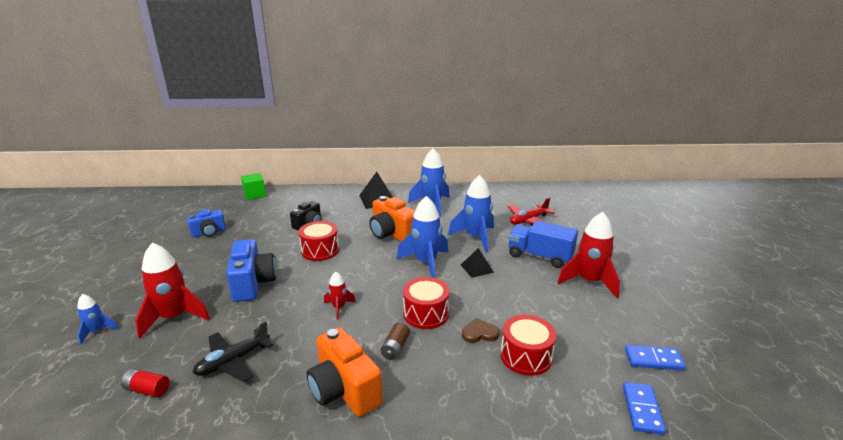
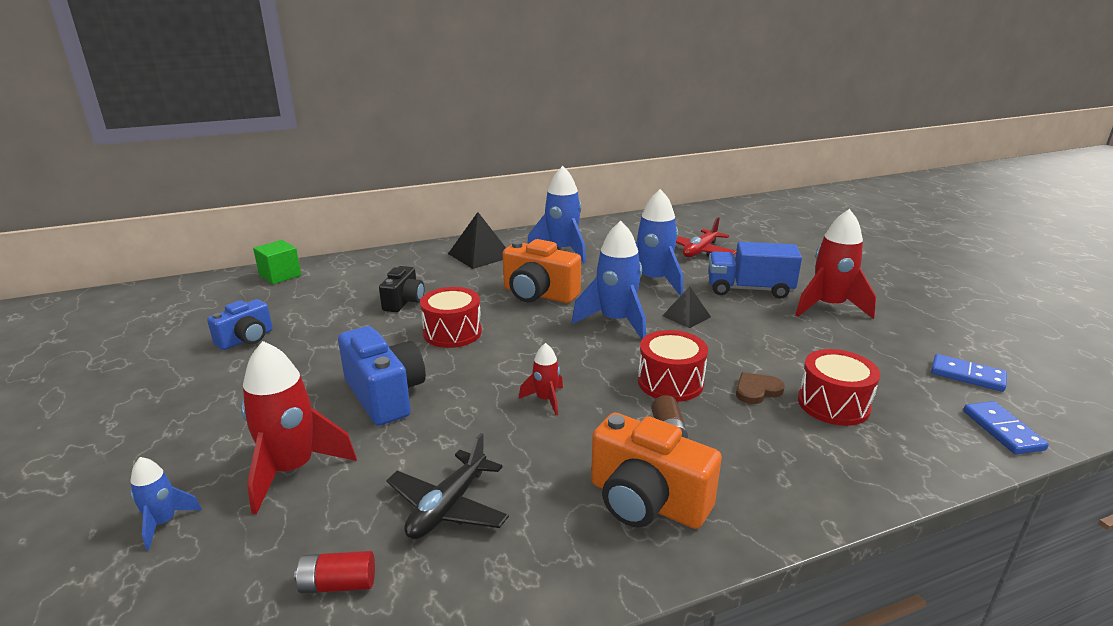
camera: 20 degrees left, 0 degrees up
blue domino [625,345,686,370] -> blue domino turned 45 degrees clockwise [931,354,1007,392]

